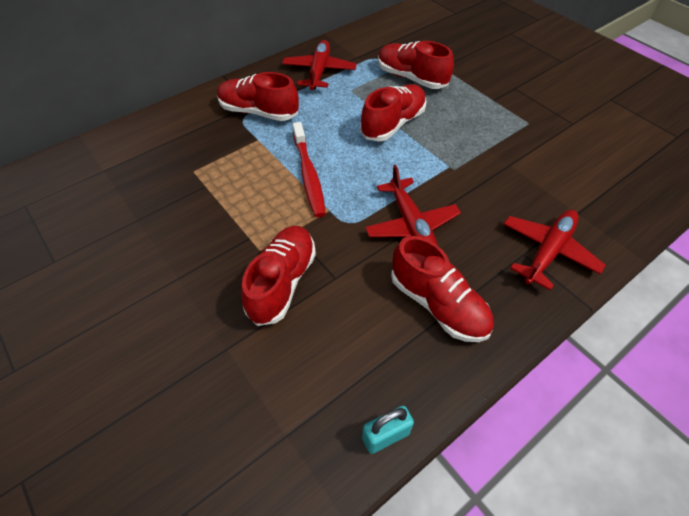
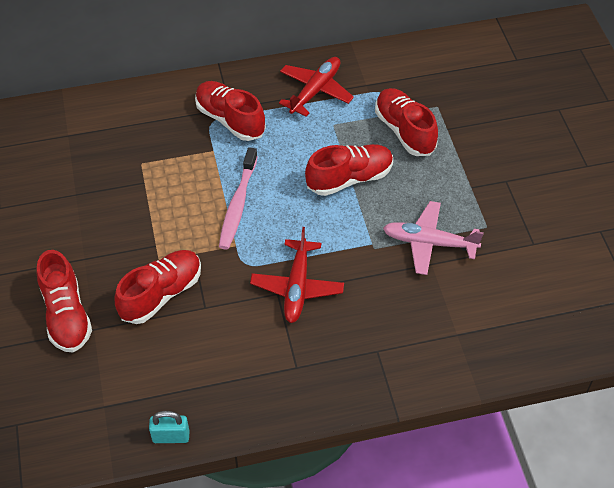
camera: 25 degrees right, 0 degrees up
red toothbrush [293,122,326,217] -> pink toothbrush [219,147,258,250]
red shoe [391,236,494,342] -> red shoe moved to [36,250,92,352]
red plane [504,210,606,290] -> none
none -> pink plane [383,201,484,275]

